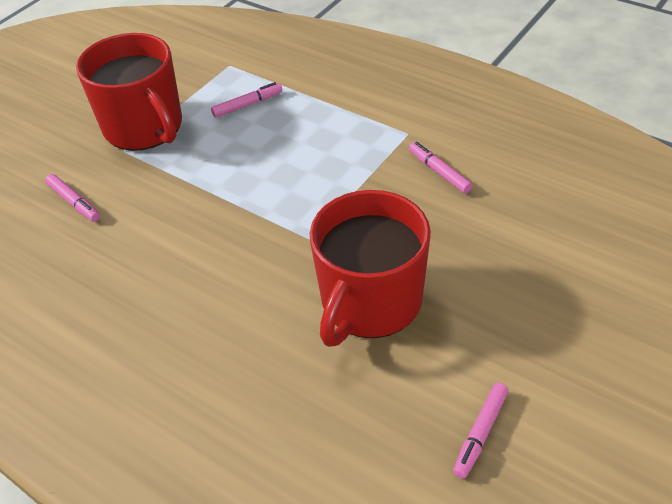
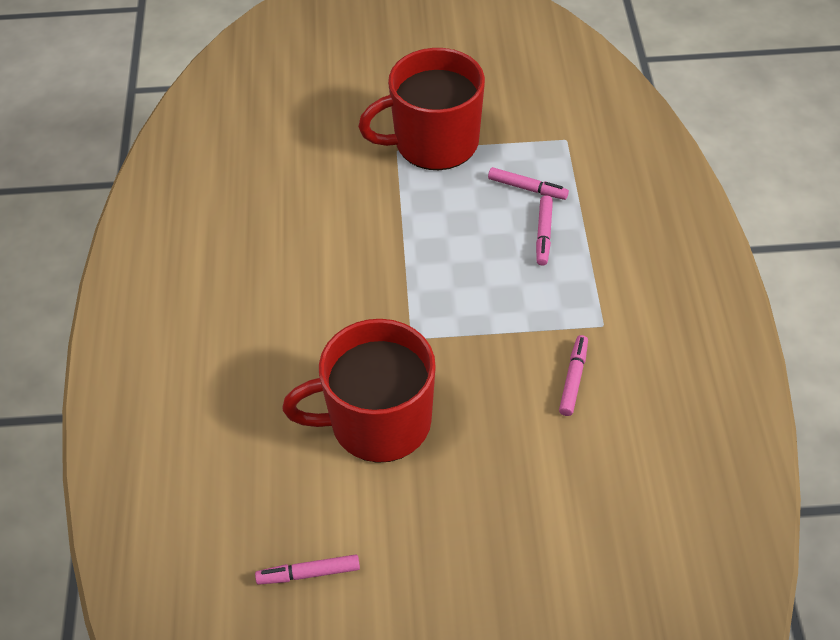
camera: 50 degrees right, 5 degrees up
pink marker [45,174,100,222] -> pink marker moved to [536,195,553,266]
red mug [76,33,182,151] -> red mug turned 60 degrees clockwise [358,48,485,170]

